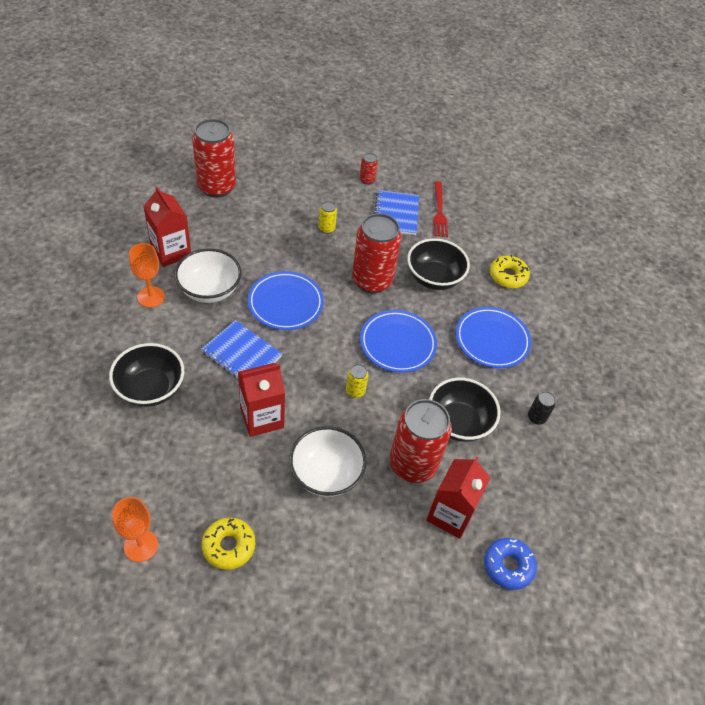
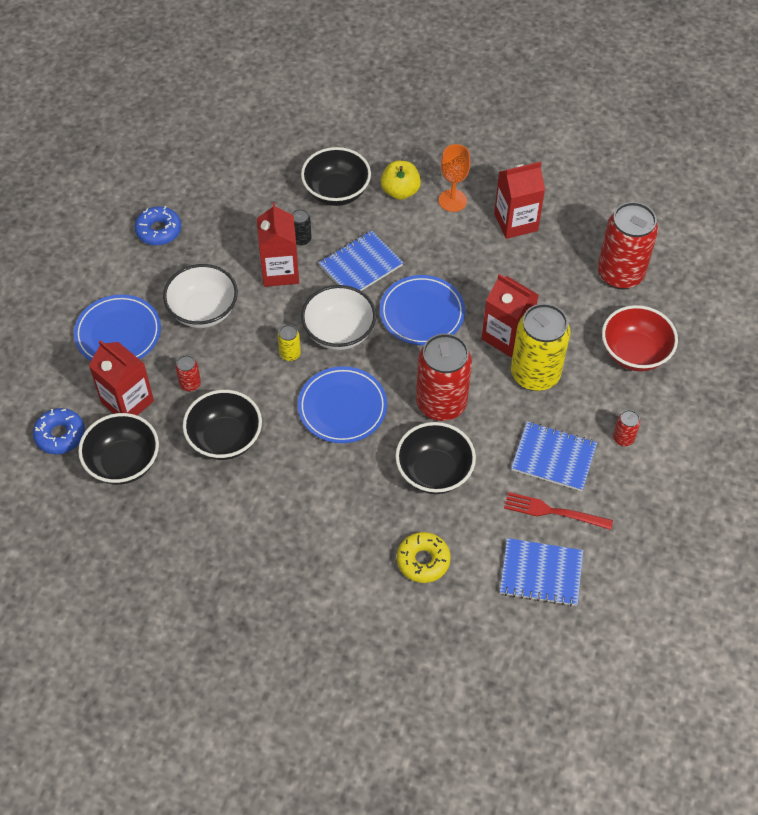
camera: 110 degrees right, 5 degrees up
orange goblet [112,497,158,562] -> none
white bowl [174,248,242,303] -> white bowl moved to [301,285,376,350]
yellow donut [201,518,255,570] -> blue donut [135,206,181,245]
yellow can [318,201,337,234] -> yellow can [511,303,570,391], size x2.34
red can [390,399,452,483] -> red can [175,355,201,391], size x0.43
blue plate [456,307,531,368] -> blue plate moved to [74,295,161,361]
black can [528,391,556,425] -> black can moved to [292,209,312,246]
none -> black bowl [78,413,159,485]
none -> yellow apple [381,161,421,200]
none -> red carton [482,274,539,357]
none -> blue notebook [500,538,583,607]
none -> red bowl [602,305,678,371]

